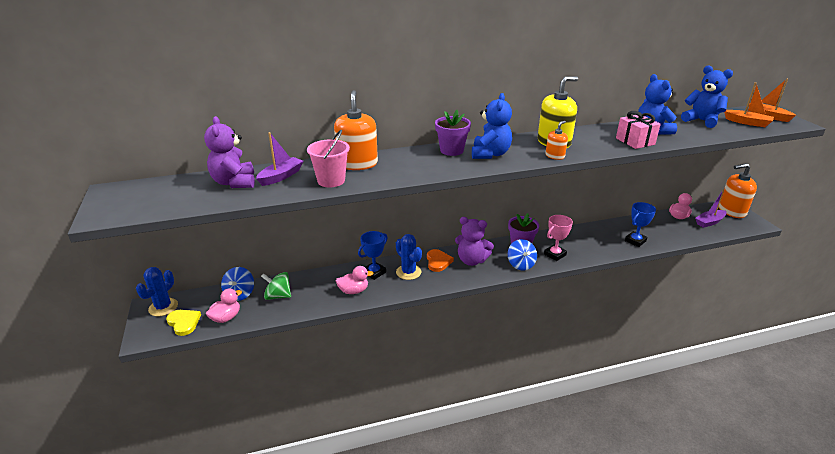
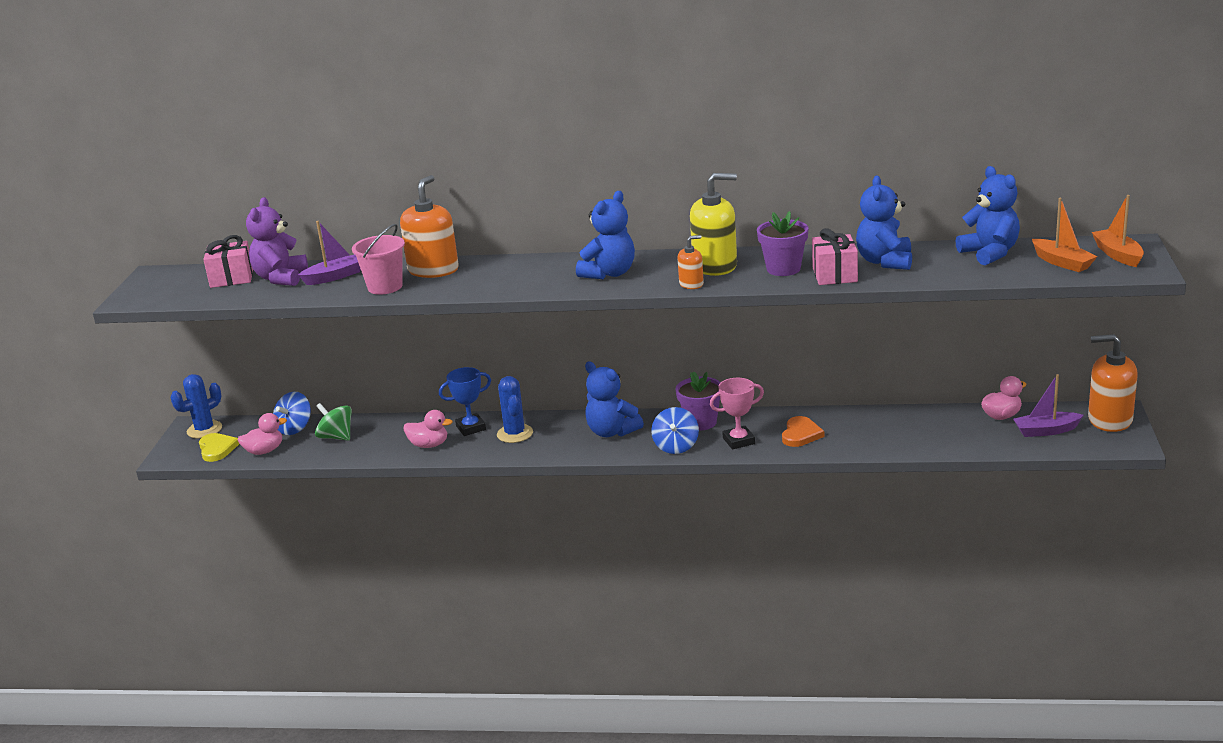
camera: 25 degrees right, 5 degrees down
orange heart [427,249,454,272] -> orange heart moved to [782,416,824,447]
purple flower pot [435,110,471,156] -> purple flower pot moved to [757,211,808,276]
purple teddy bear [455,217,494,266] -> blue teddy bear [585,362,644,437]
blue trophy [625,202,656,247] -> none
none -> pink gift [203,235,253,288]

